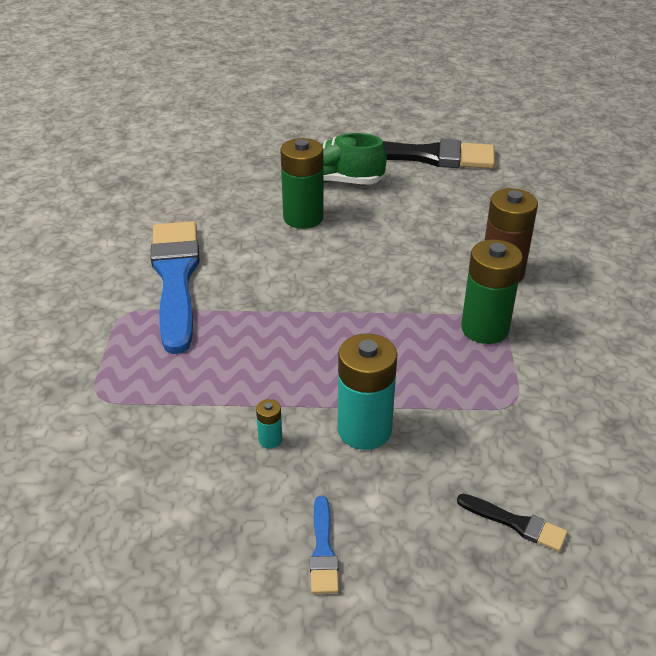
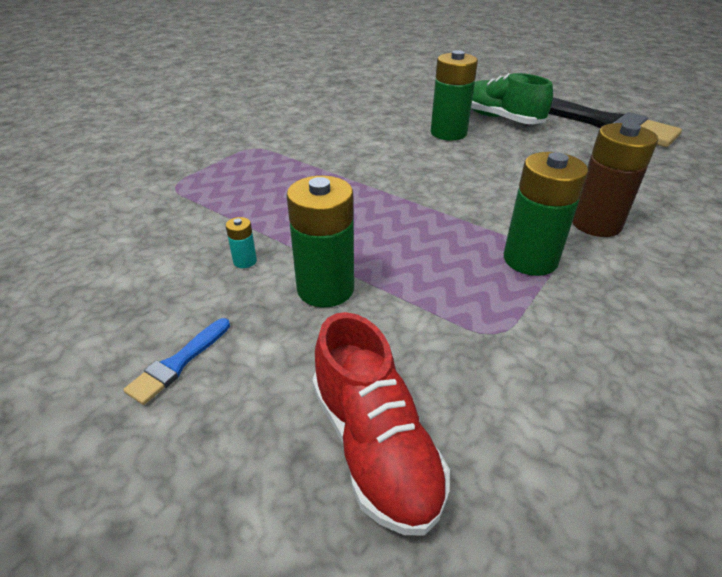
camera: 35 degrees right, 0 degrees up
blue brush [151,221,200,354] -> none
turquoise battery [338,333,397,450] -> green battery [287,176,354,307]
black brush [457,494,568,552] -> red shoe [312,312,450,536]

